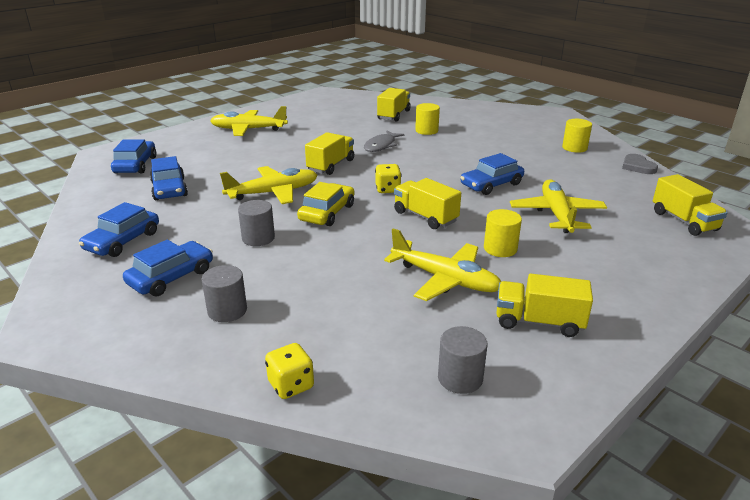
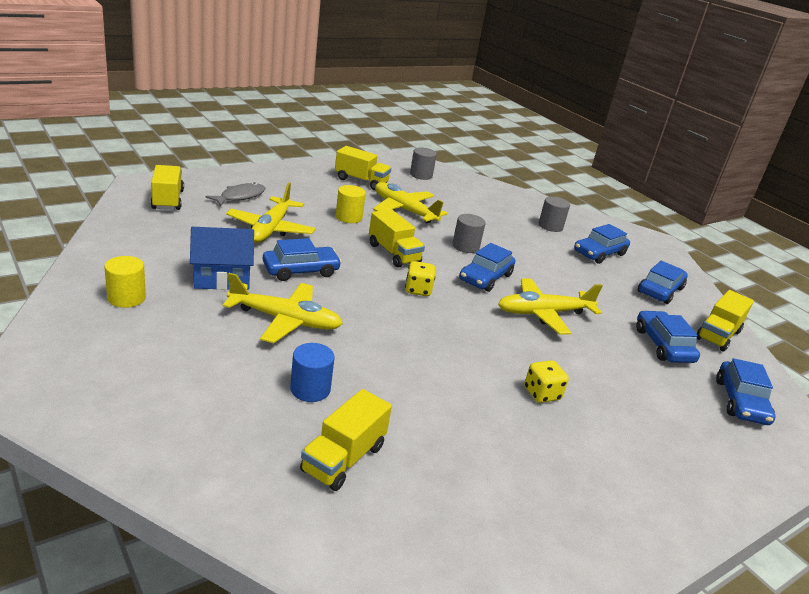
camera: 175 degrees left, 0 degrees up
yellow plane [210,106,288,136] -> yellow plane moved to [223,273,343,343]
grey cylinder [238,200,275,246] -> grey cylinder moved to [452,214,485,253]
yellow dice [265,343,314,399] -> yellow dice moved to [524,360,569,403]
yellow car [297,182,354,226] -> blue car [459,243,515,292]
yellow truck [305,132,354,175] -> yellow truck moved to [696,290,754,352]
grey fish [364,131,404,152] -> grey fish moved to [205,182,265,206]
yellow cylinder [415,103,440,135] -> blue cylinder [290,343,335,402]
grey heart [622,154,658,174] -> none
none -> blue house [190,227,254,290]

